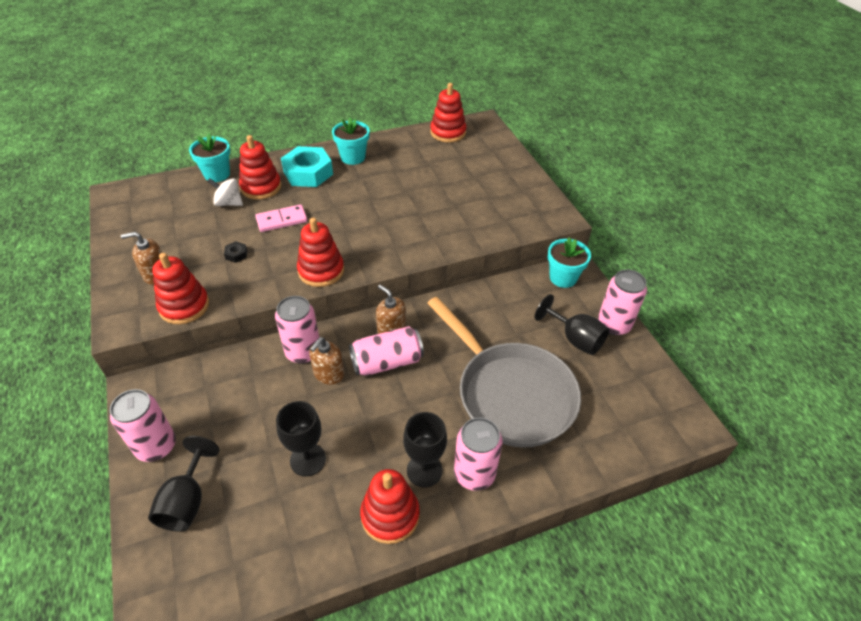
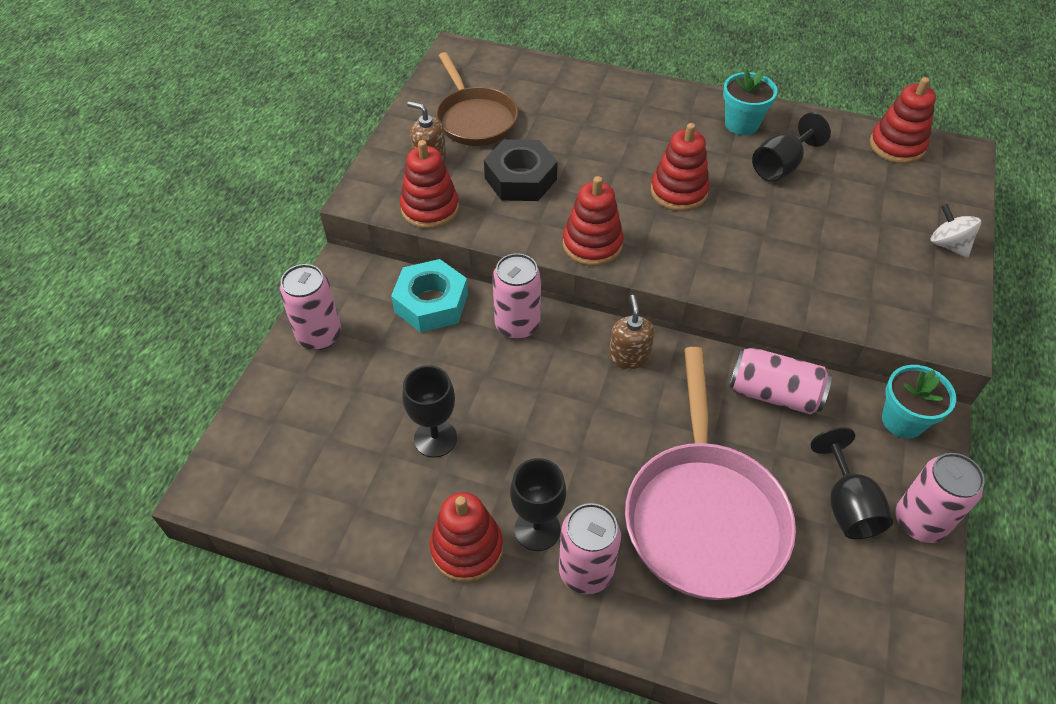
camera: 40 degrees right, 5 degrees up
black goblet [148,436,219,532] -> black goblet moved to [752,113,831,182]
turquoise flower pot [189,133,230,182] -> none
white spinning top [207,178,243,206] -> white spinning top moved to [931,204,981,258]
black nut [224,241,247,263] -> black nut [484,139,558,201], size x2.46
red stacking toy [239,135,281,199] -> red stacking toy moved to [651,123,710,211]
pink domino [255,204,307,232] -> none
turquoise nut [281,146,333,187] -> turquoise nut moved to [391,259,468,332]
brown soap dispenser [309,337,344,385] -> none
pink can [349,326,424,376] -> pink can moved to [729,348,832,415]
grey pan [427,297,581,448] -> pink pan [625,347,796,600]
none -> brown pan [436,52,518,146]

